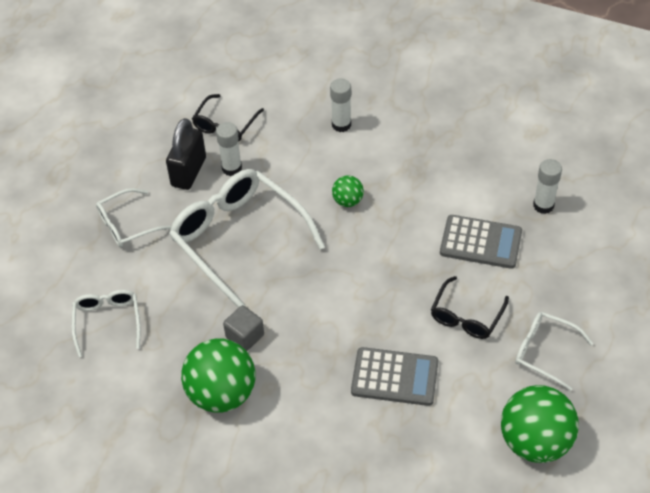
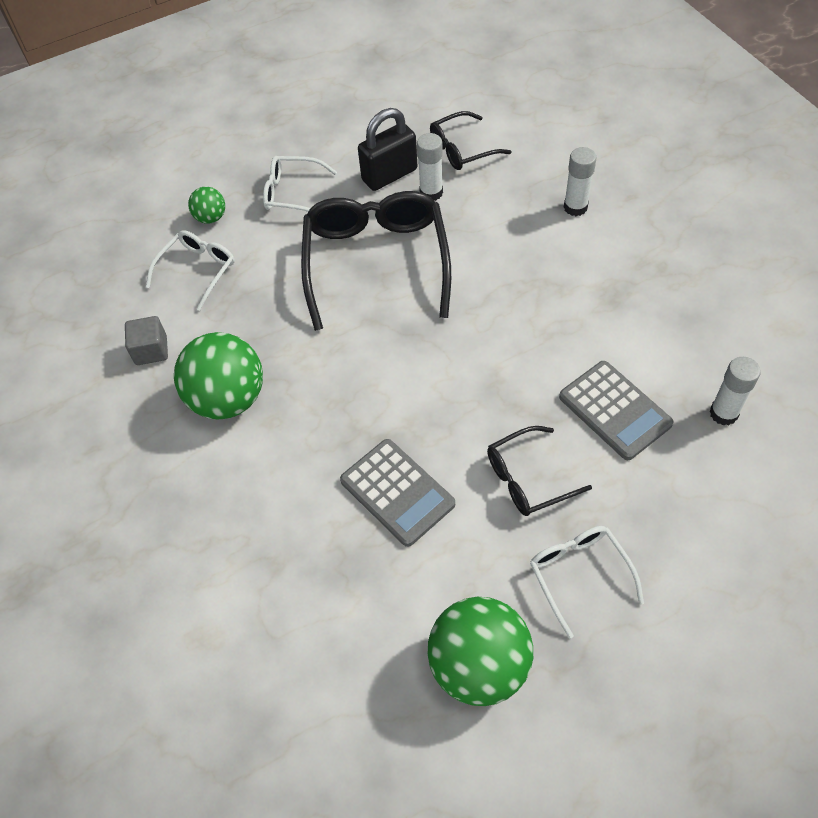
camera: 40 degrees right, 5 degrees up
white glasses [169,169,325,308] -> black glasses [301,191,451,331]
grey cube [223,305,264,351] -> grey cube moved to [125,316,168,365]
green ball [332,175,364,207] -> green ball moved to [188,187,225,224]

